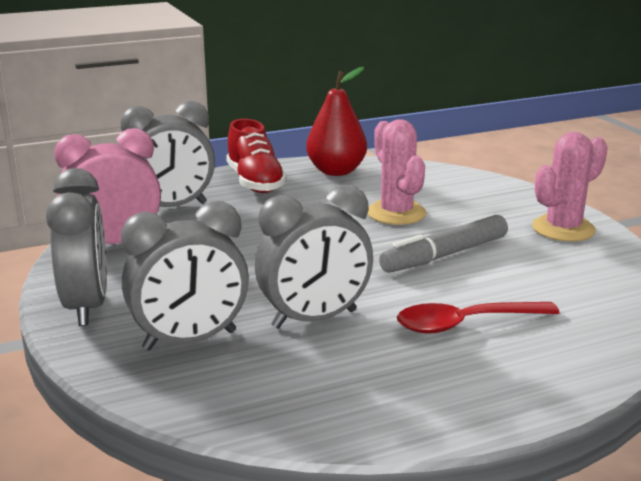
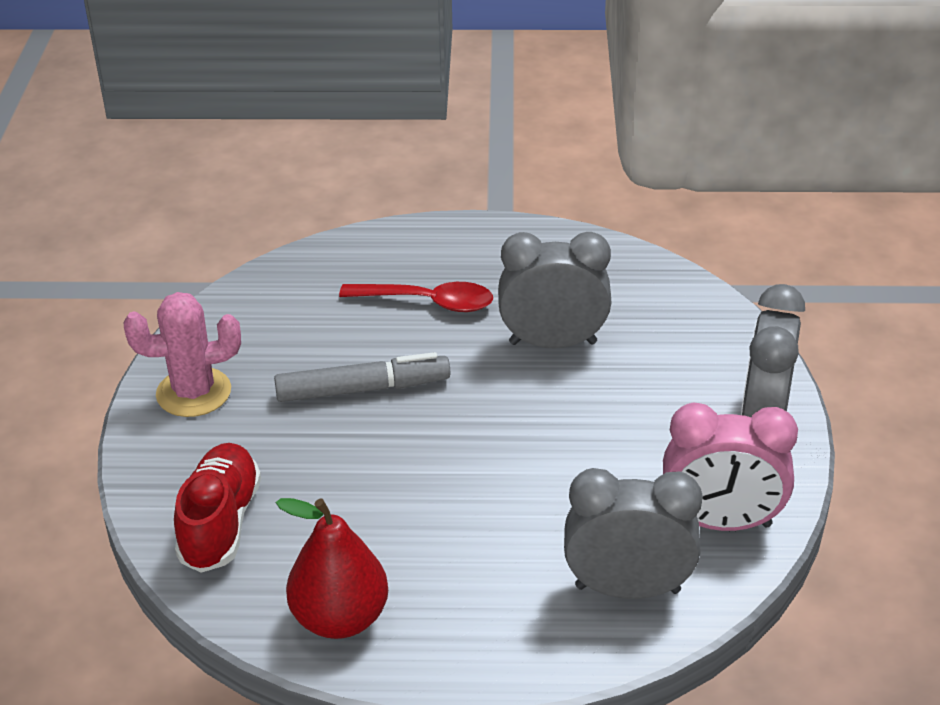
camera: 155 degrees left, 15 degrees up
grey clock [121,201,249,350] -> none
red shoe [226,119,287,193] -> red shoe moved to [174,443,261,573]
pink cactus [367,119,427,225] -> none

